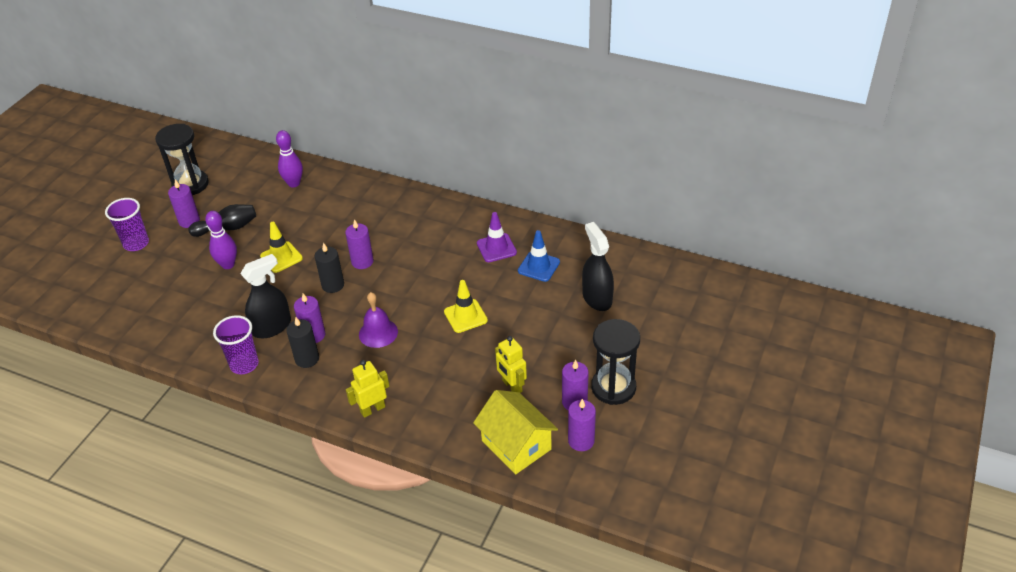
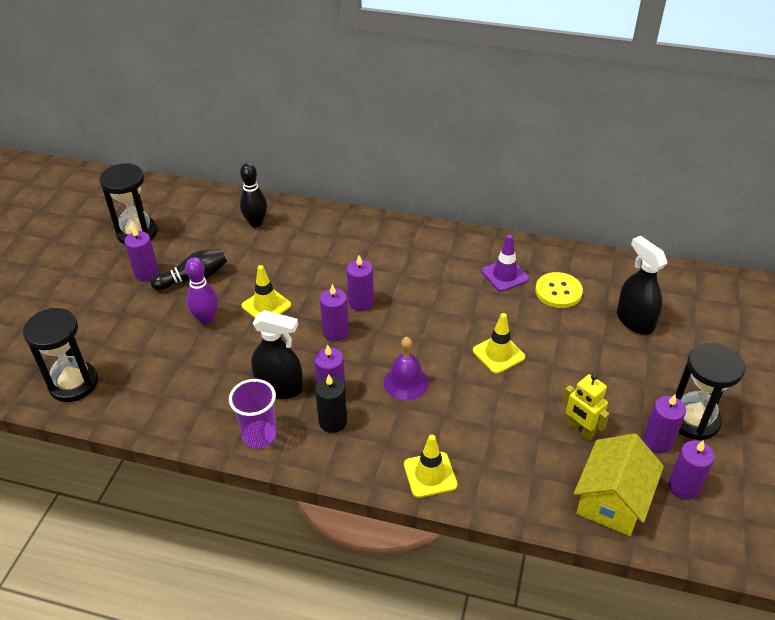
camera: 10 degrees left, 0 degrees up
purple cup [105,198,149,251] -> none
black spray bottle [240,254,291,338] -> black spray bottle turned 60 degrees clockwise [251,310,303,399]
purple bowling pin [276,130,303,187] -> black bowling pin [240,163,267,227]
black candle [314,242,344,293] -> purple candle [320,284,349,341]
yellow robot [346,360,389,418] -> yellow traffic cone [404,435,457,498]
yellow house [473,390,558,474] -> yellow house turned 75 degrees clockwise [574,433,664,536]
blue traffic cone [518,230,560,282] -> yellow button [535,272,583,308]
none -> black hourglass [23,308,98,402]

